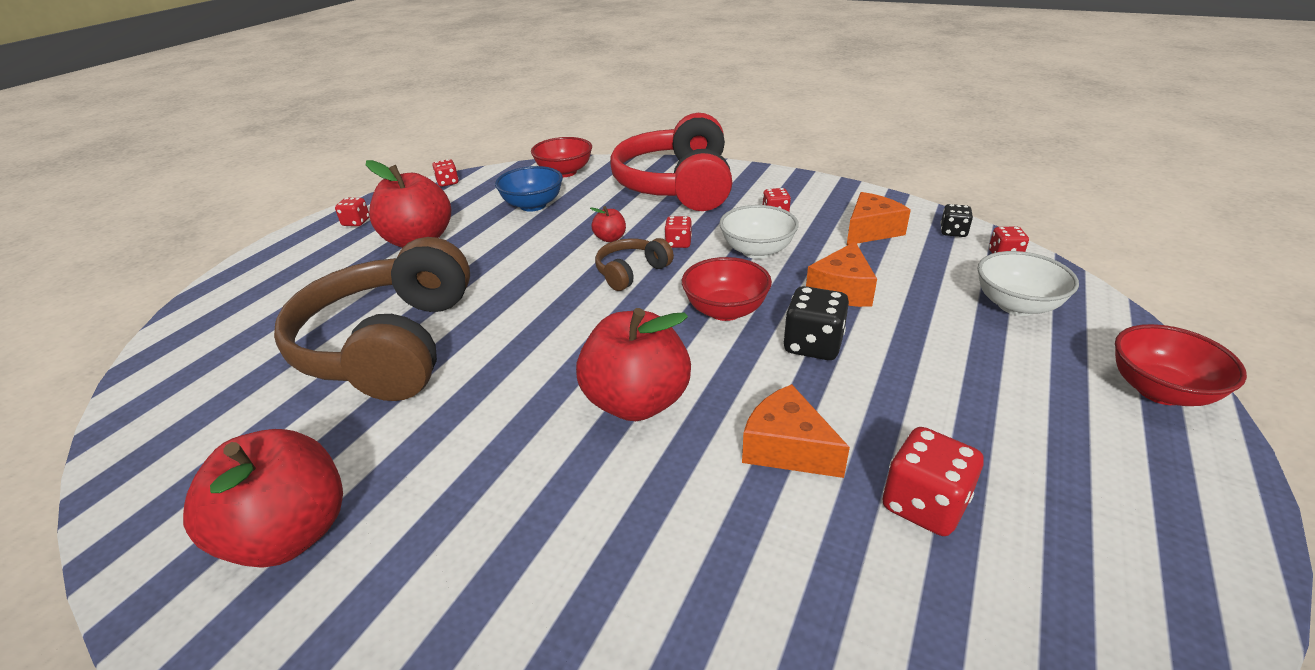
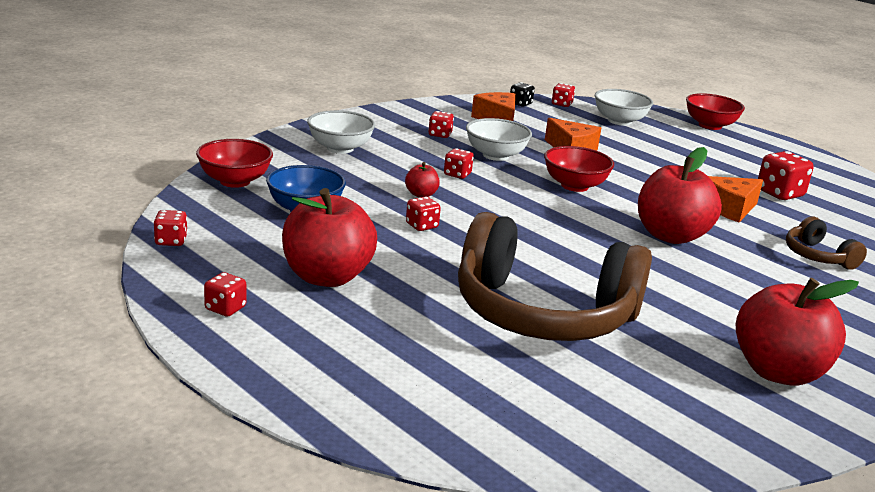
camera: 75 degrees left, 10 degrees down
brown headphones [595,238,674,291] -> brown headphones moved to [786,216,867,270]
red headphones [610,113,732,211] -> white bowl [307,110,375,154]
black dice [783,286,849,360] -> none
none -> red dice [406,196,441,231]

